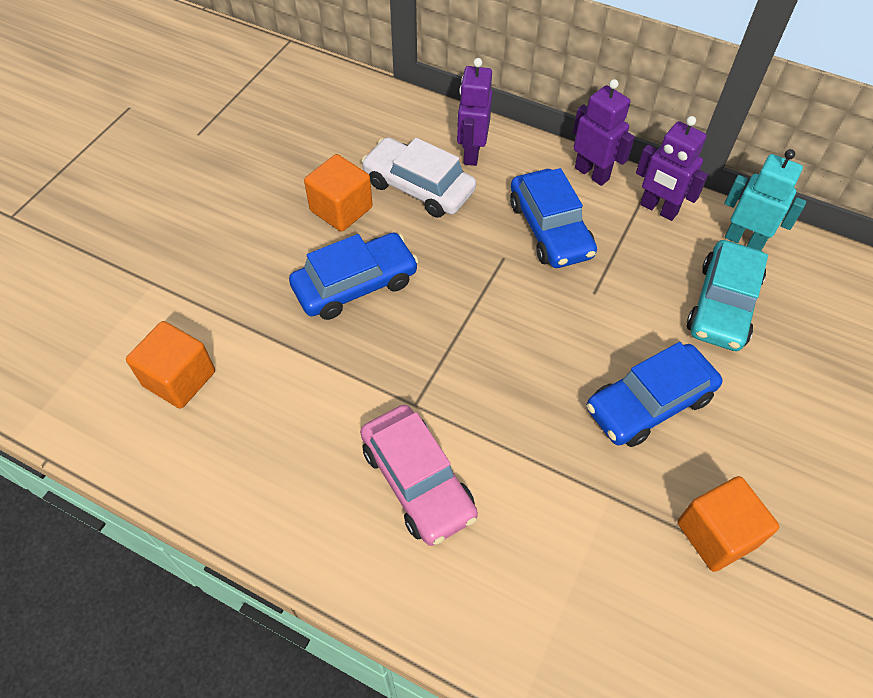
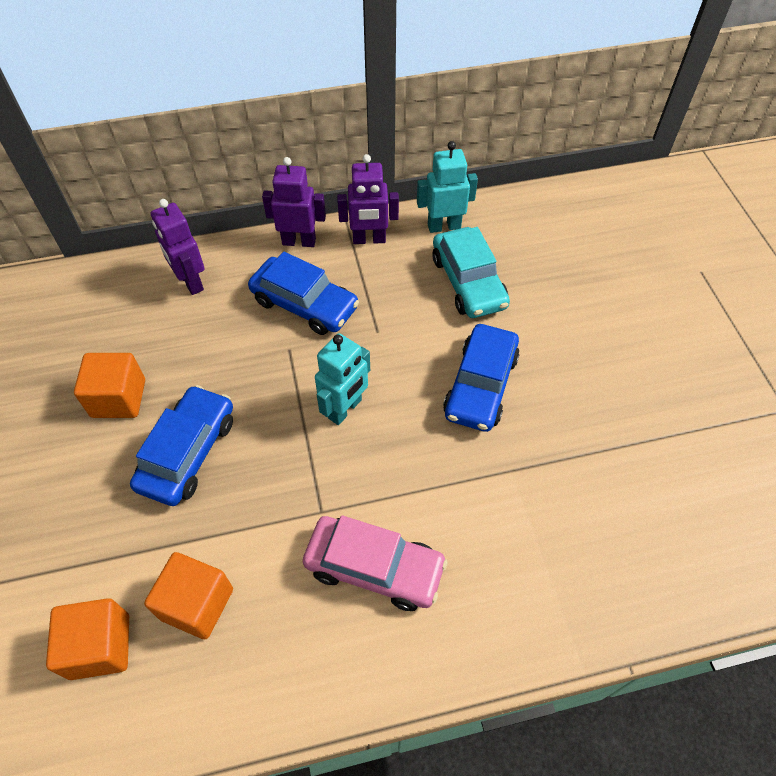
camera: 40 degrees left, 0 degrees up
white car [361,137,476,218] -> none
orange cube [677,476,779,572] -> orange cube moved to [144,552,233,639]
none -> turquoise robot [315,333,370,425]

